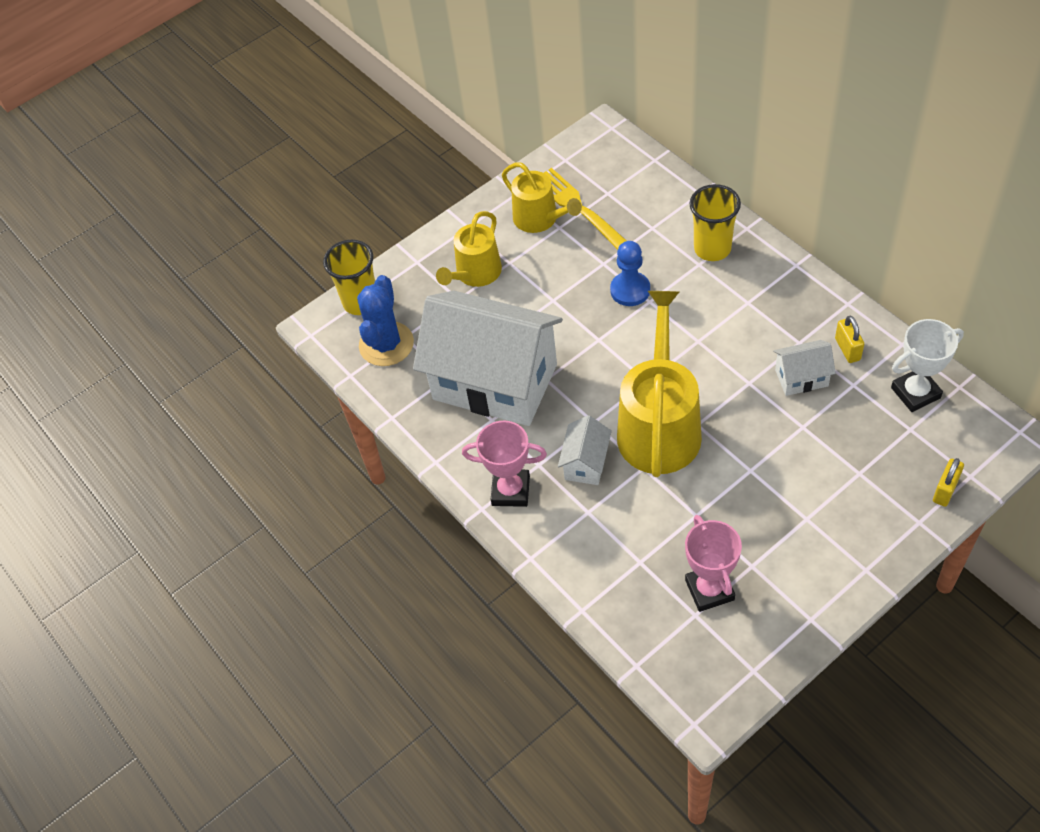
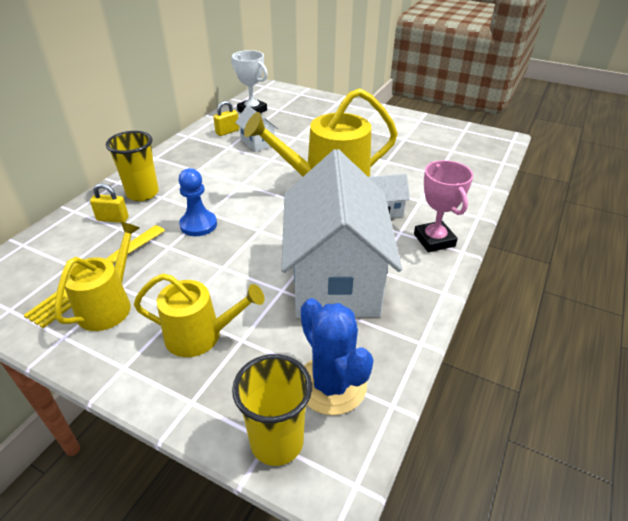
camera: 120 degrees left, 15 degrees down
blue cactus [357,275,414,366] -> blue cactus turned 75 degrees clockwise [301,298,373,415]
pink trophy [685,515,742,612] -> none
yellow padlock [933,458,964,507] -> yellow padlock moved to [90,183,129,223]

